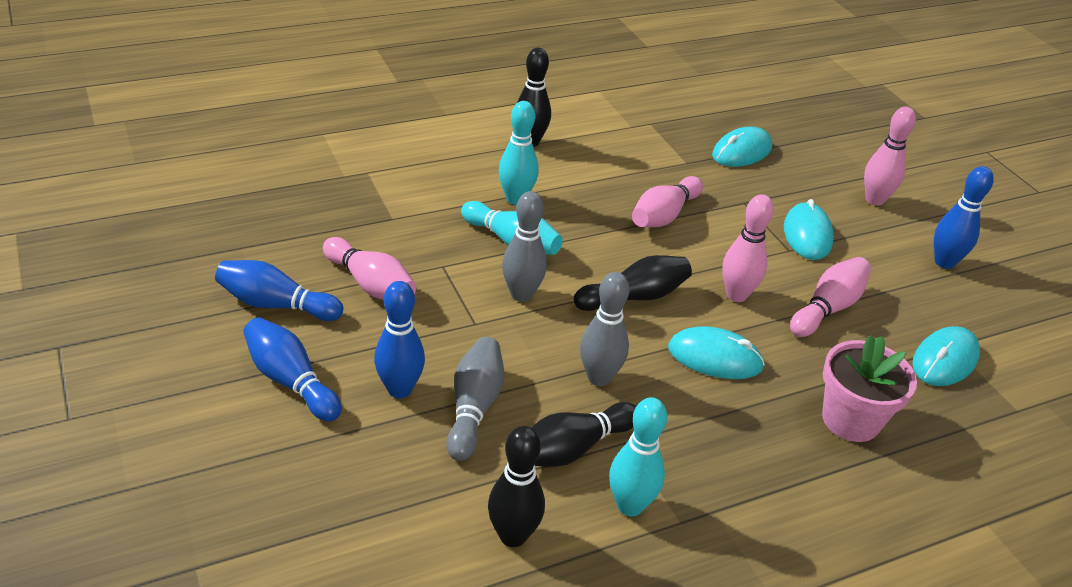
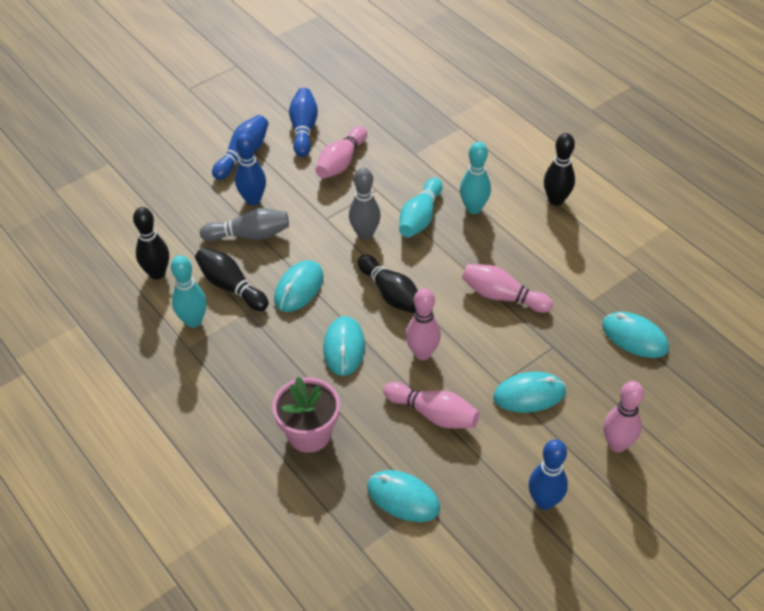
camera: 80 degrees right, 10 degrees up
grey bowling pin [580,272,629,386] -> turquoise mouse [274,260,323,312]

